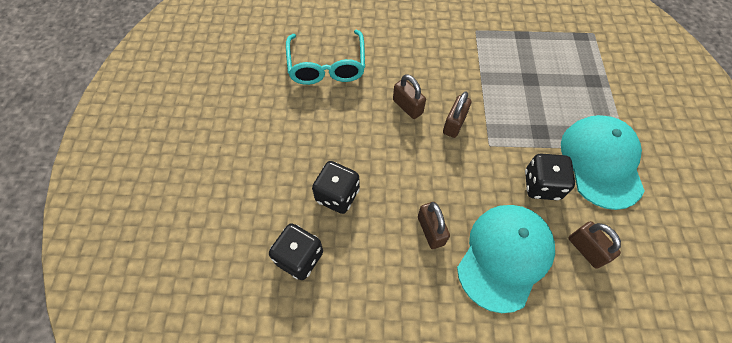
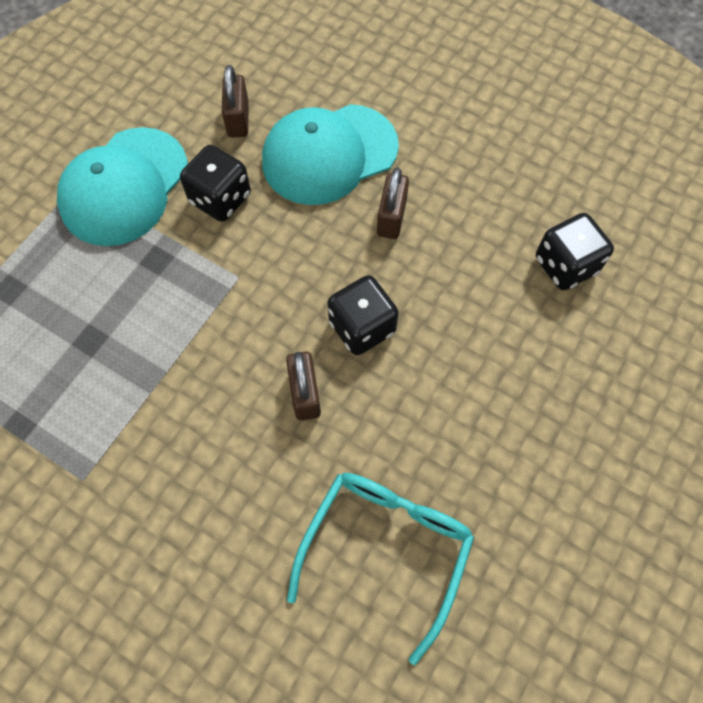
camera: 150 degrees left, 5 degrees up
black dice [312,161,360,214] -> black dice moved to [328,275,399,355]
brown padlock [443,91,472,138] -> none

